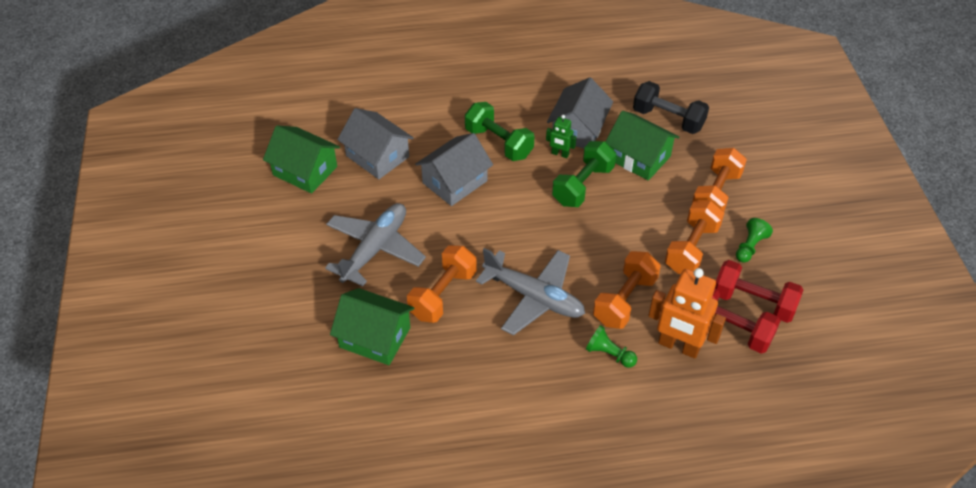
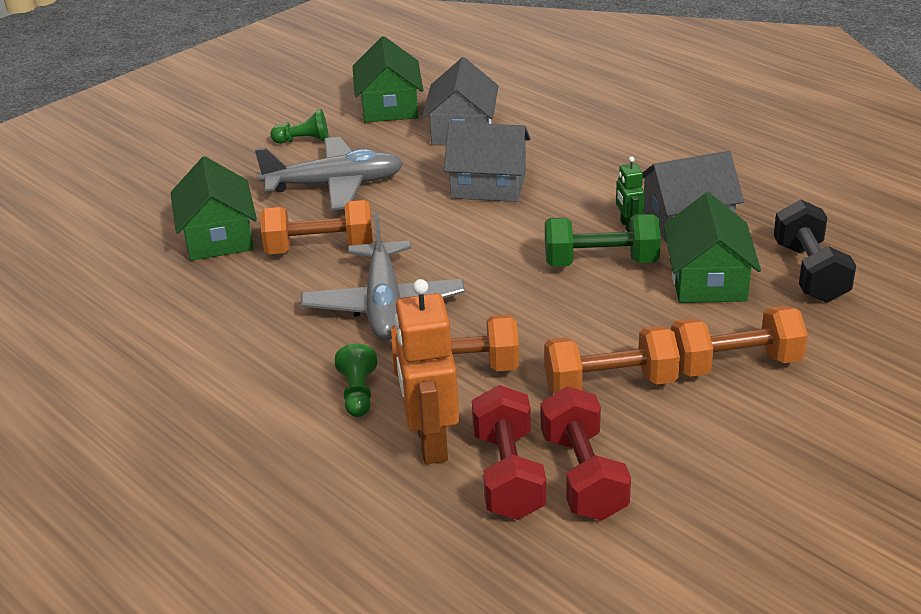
camera: 55 degrees right, 15 degrees down
green dumbbell [465,102,534,161] -> none
green pawn [736,218,773,263] -> green pawn moved to [270,109,329,144]

